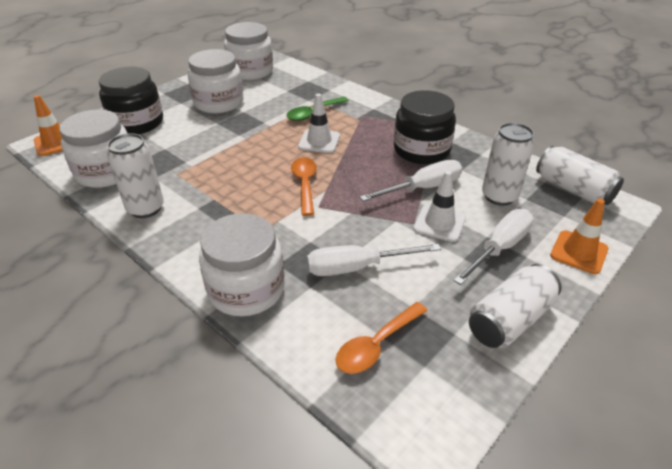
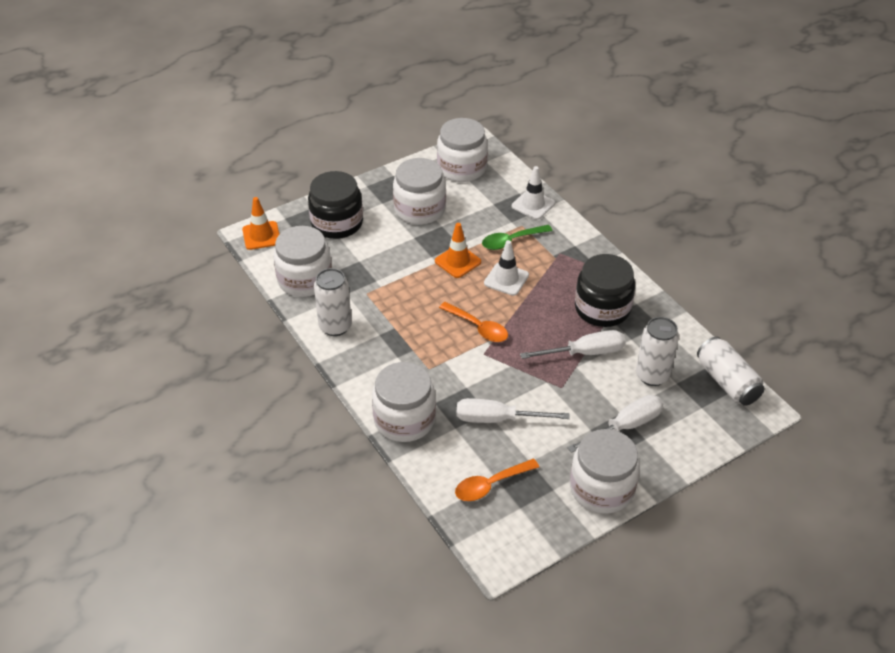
camera: 15 degrees right, 5 degrees up
orange spoon [291,157,317,216] -> orange spoon turned 120 degrees clockwise [439,302,508,342]
white traffic cone [414,171,466,242] -> white traffic cone moved to [512,166,555,220]
white can [469,264,561,348] -> white jar [570,429,640,514]
orange traffic cone [550,198,608,274] -> orange traffic cone moved to [435,223,481,278]

